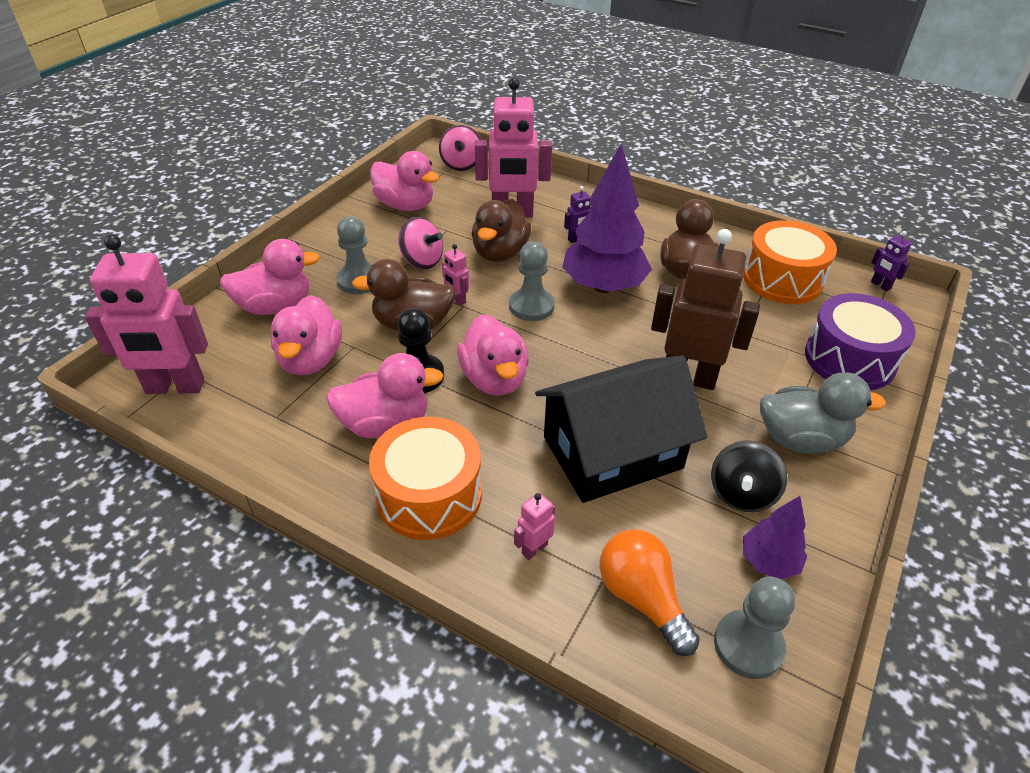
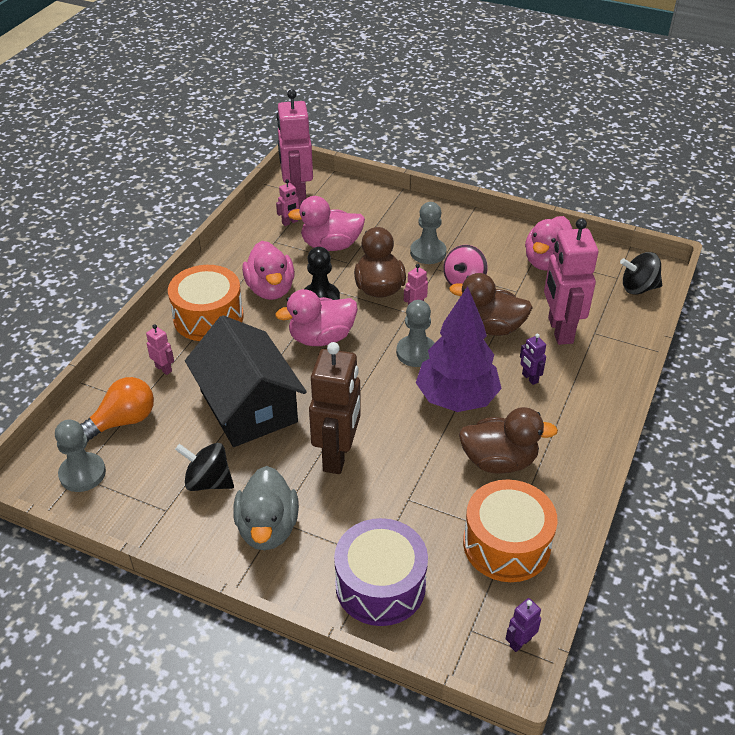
camera: 85 degrees right, 0 degrees up
pink duck [220,239,320,315] -> none
pink spinning top [439,125,481,171] -> black spinning top [620,252,662,295]
purple tree [743,496,808,580] -> none
none -> pink robot [276,179,302,226]

